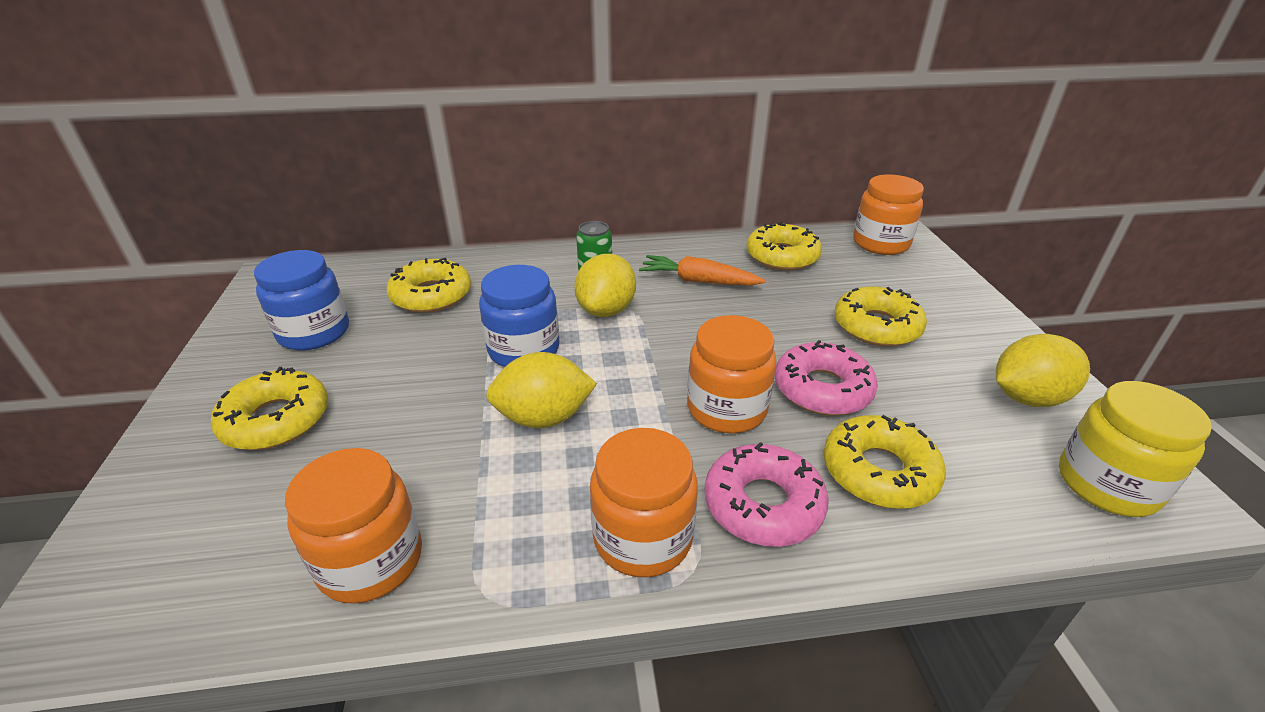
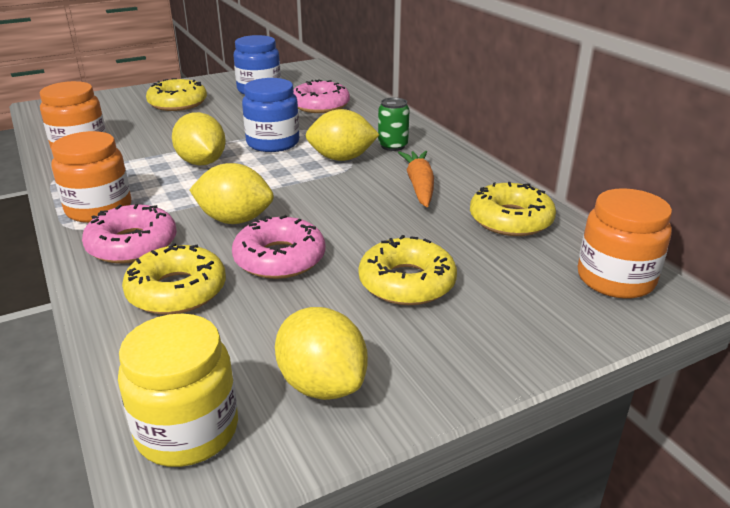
camera: 70 degrees right, 5 degrees down
yellow donut [387,257,471,313] -> pink donut [293,79,350,113]
orange jar [687,315,777,433] -> yellow lemon [189,163,274,224]

